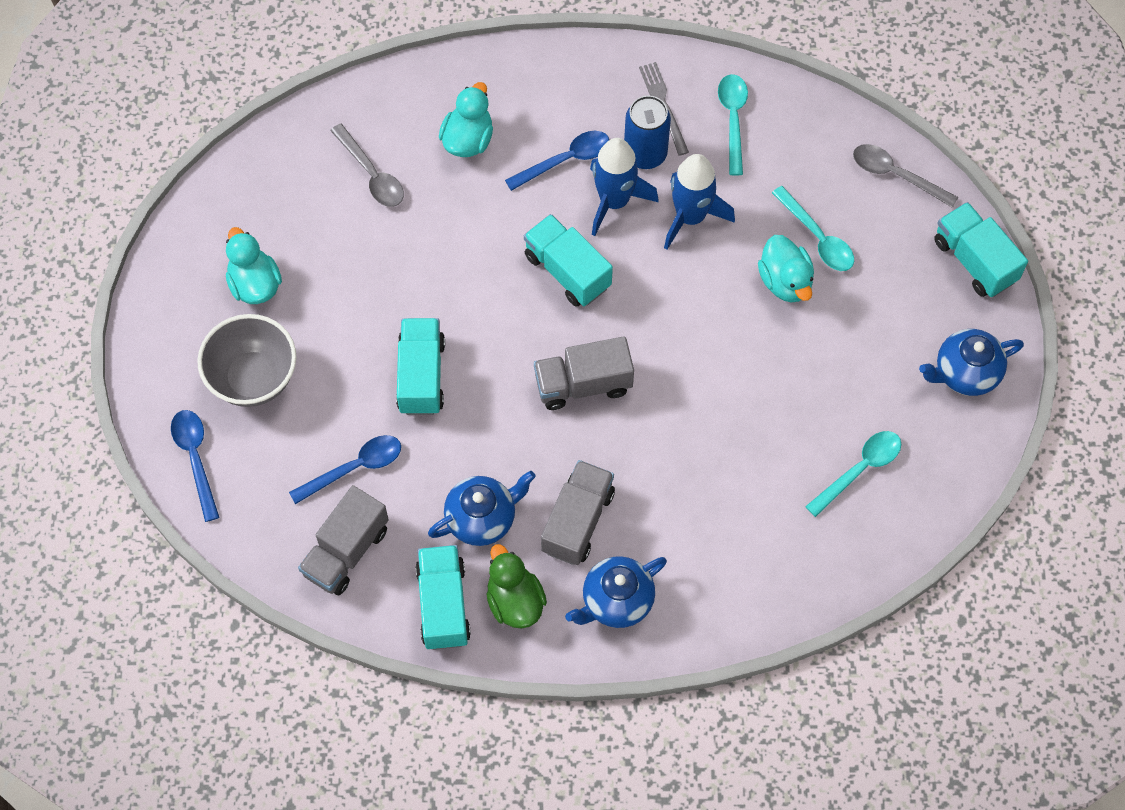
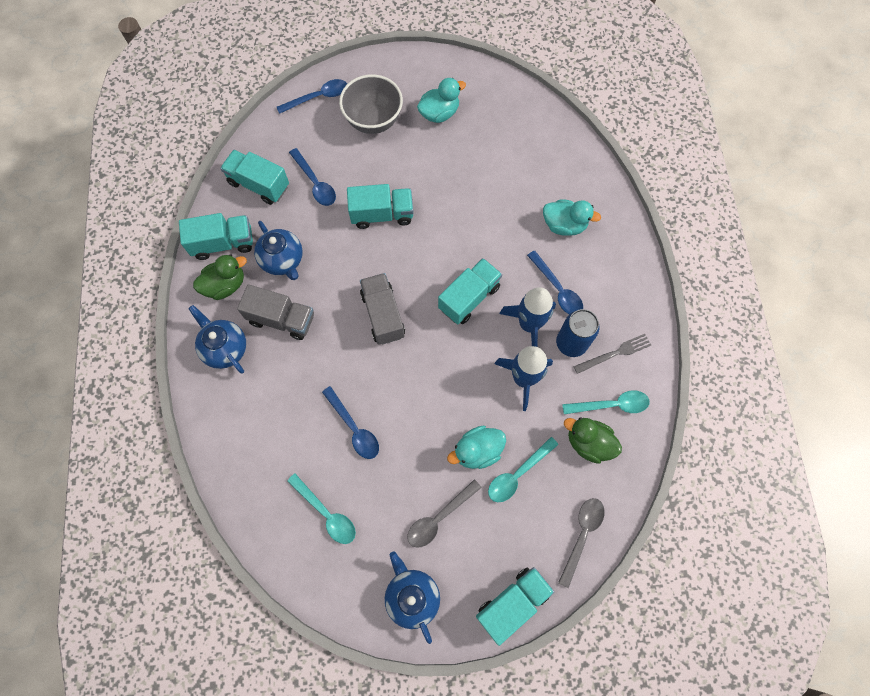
camera: 85 degrees right, 5 degrees up
grey truck [298,485,389,595] -> turquoise truck [220,150,289,205]
grey spoon [330,123,404,207] -> grey spoon moved to [407,479,482,548]
none -> blue spoon [322,386,379,459]
none -> green duck [564,417,622,464]

